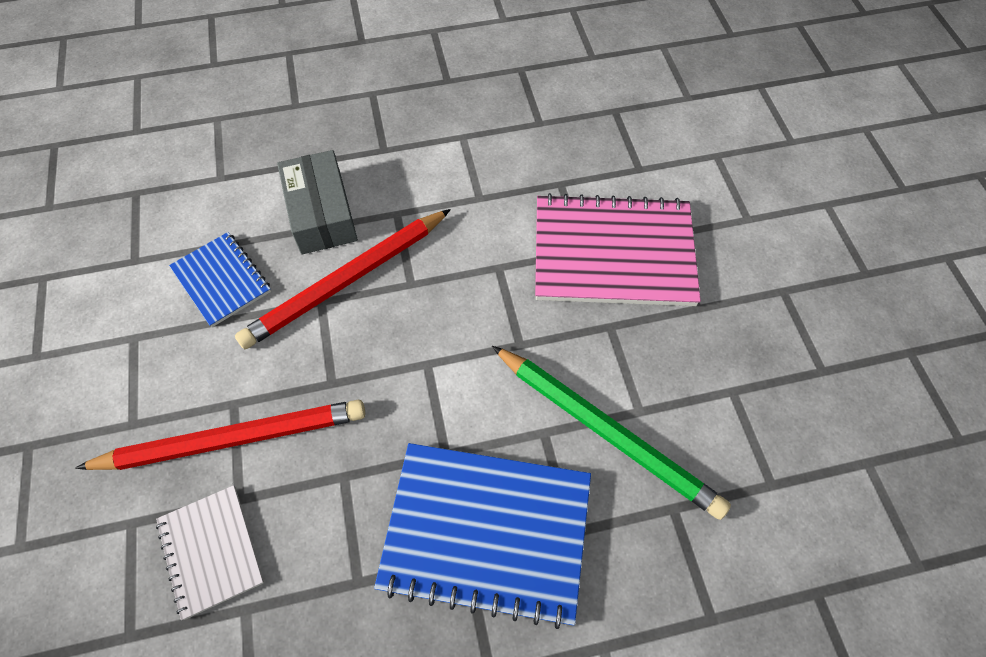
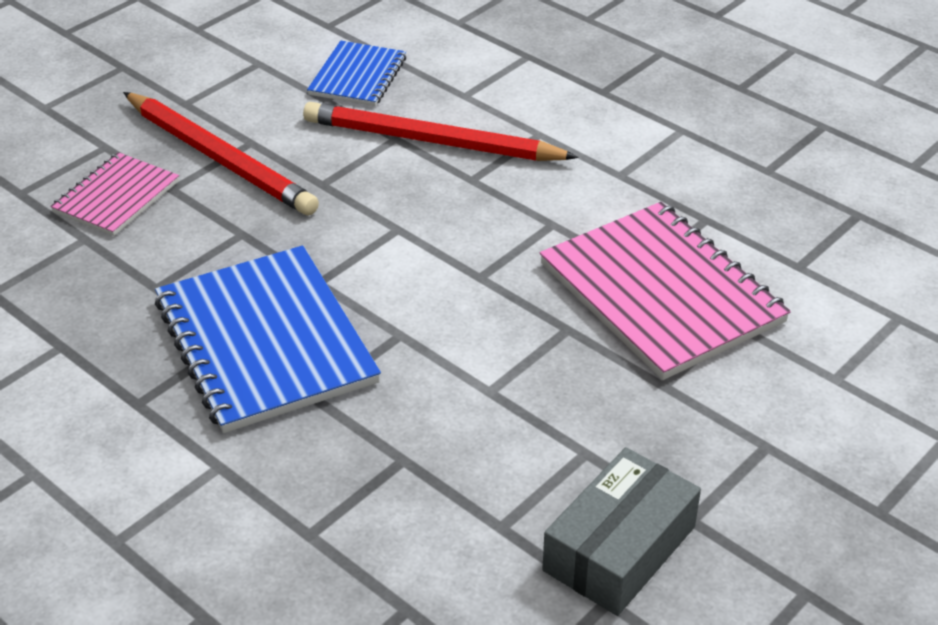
camera: 55 degrees right, 20 degrees down
white notebook [156,485,264,620] -> pink notebook [50,152,179,236]
grey box [277,150,358,254] -> grey box moved to [542,447,701,616]
green pencil [492,346,731,520] -> none

